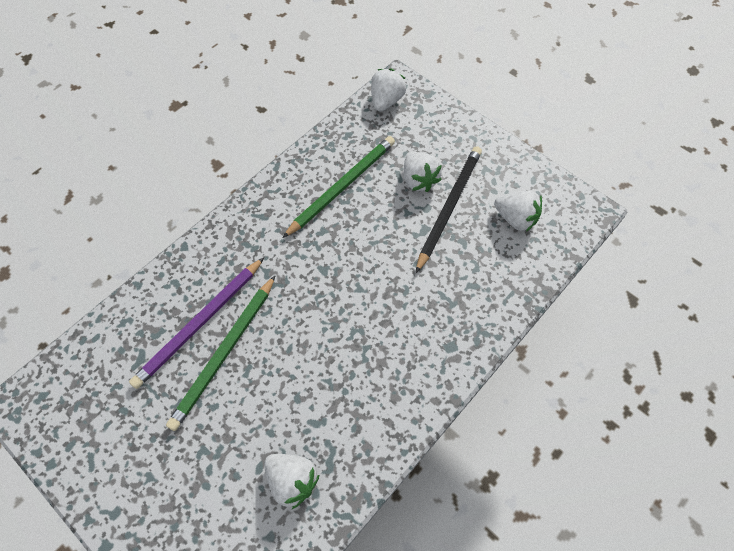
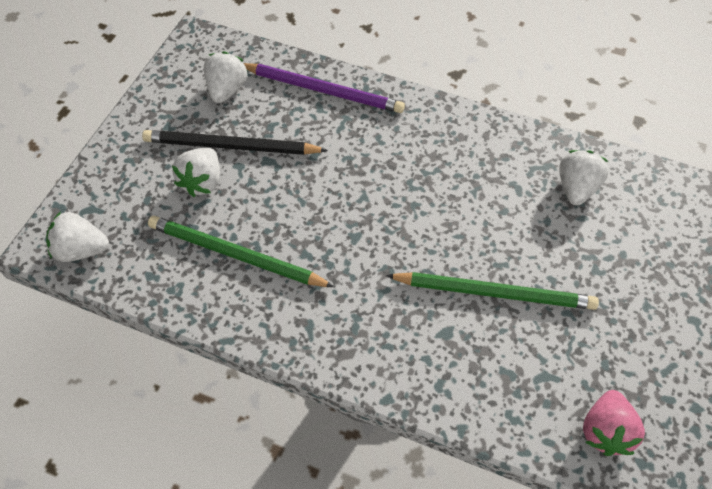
camera: 110 degrees left, 5 degrees down
purple pencil [129,258,264,389] -> purple pencil moved to [243,63,405,113]
white strawberry [404,152,442,192] -> white strawberry turned 150 degrees clockwise [172,148,220,197]
none -> pink strawberry [583,390,645,456]

